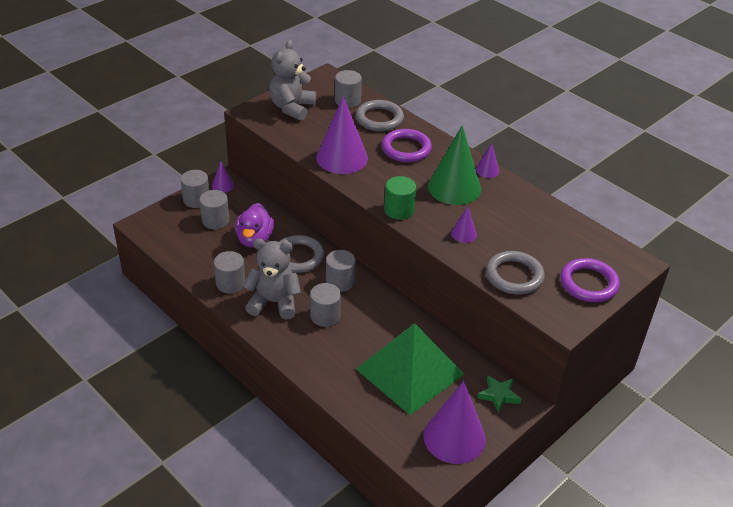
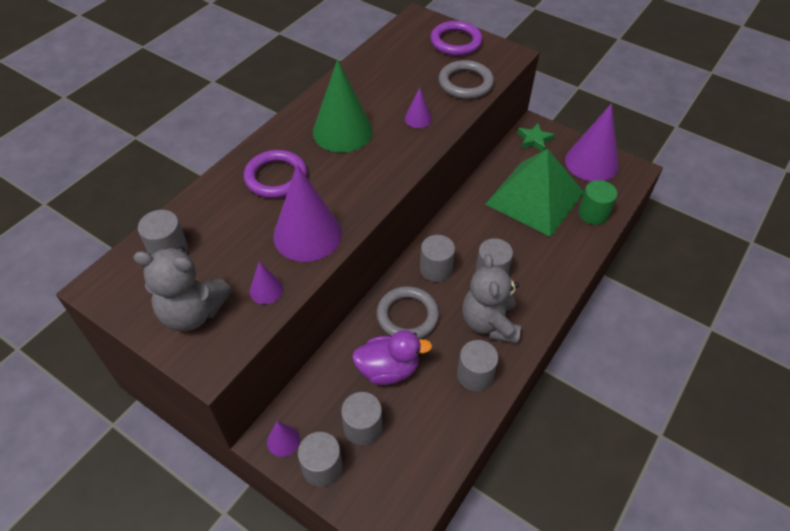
camera: 100 degrees left, 10 degrees up
grey ring [356,100,404,131] -> none
green cylinder [384,176,416,220] -> green cylinder moved to [578,180,617,225]
purple cone [476,143,500,178] -> purple cone moved to [250,261,283,304]

